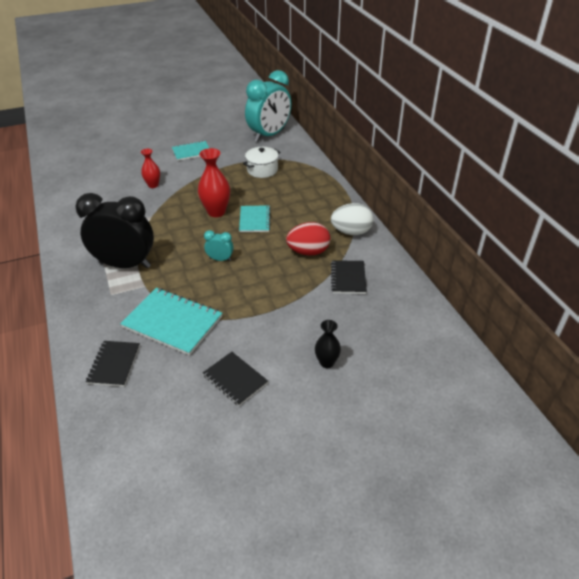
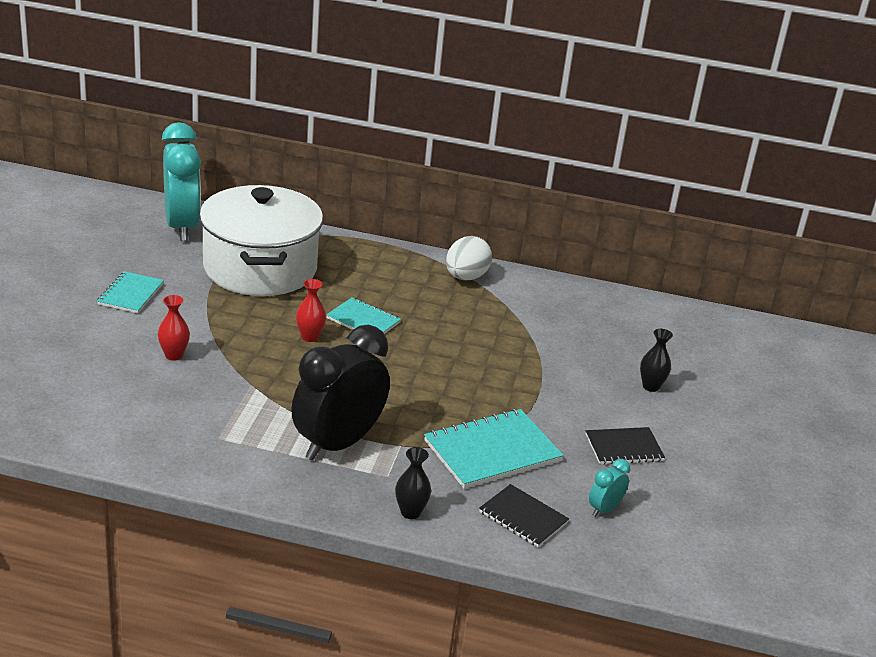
camera: 60 degrees left, 10 degrees down
red vase [198,148,230,217] -> red vase [296,279,326,342], size x0.61
turquoise clock [204,230,234,261] -> turquoise clock moved to [589,459,630,517]
white pot [243,147,280,178] -> white pot [199,185,323,296], size x2.28
red egg [286,222,330,255] -> none
black notebook [331,260,367,294] -> none
none -> black vase [395,447,431,519]

